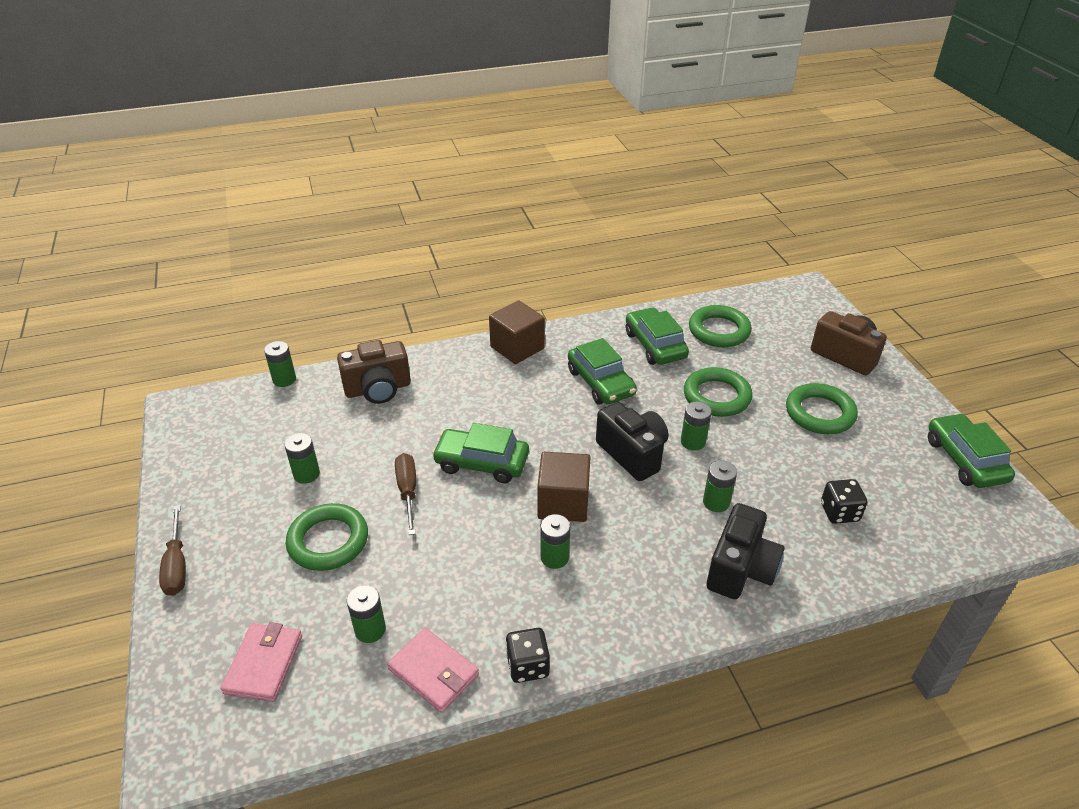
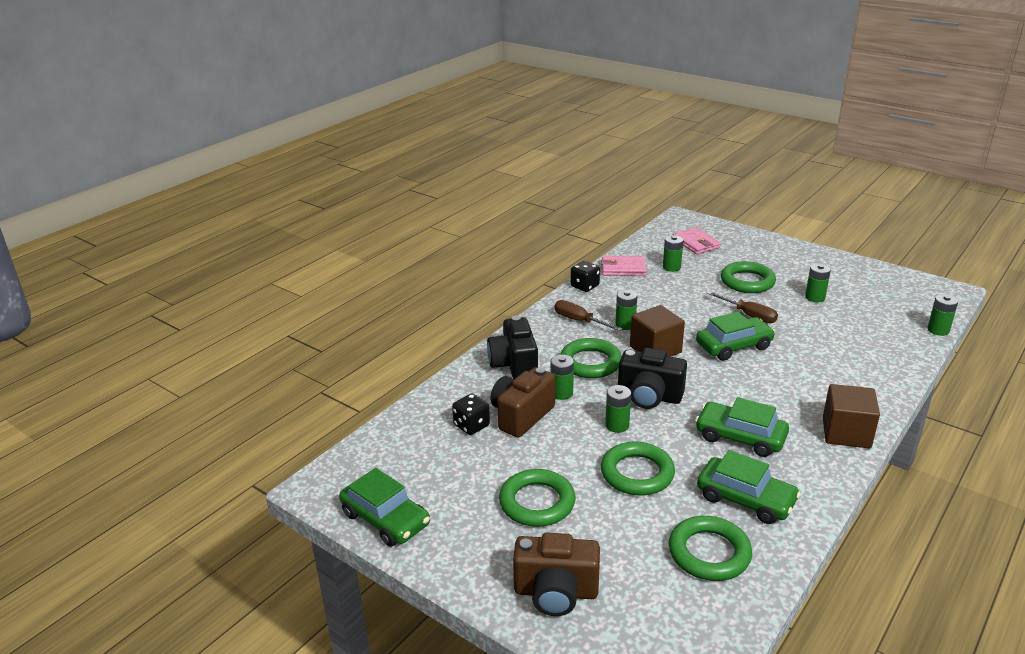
camera: 145 degrees right, 10 degrees down
brown screwdriver [159,505,186,596] -> brown screwdriver moved to [555,300,623,331]
brown camera [337,340,411,404] -> brown camera moved to [490,367,555,438]
none -> green ring [560,338,622,378]

